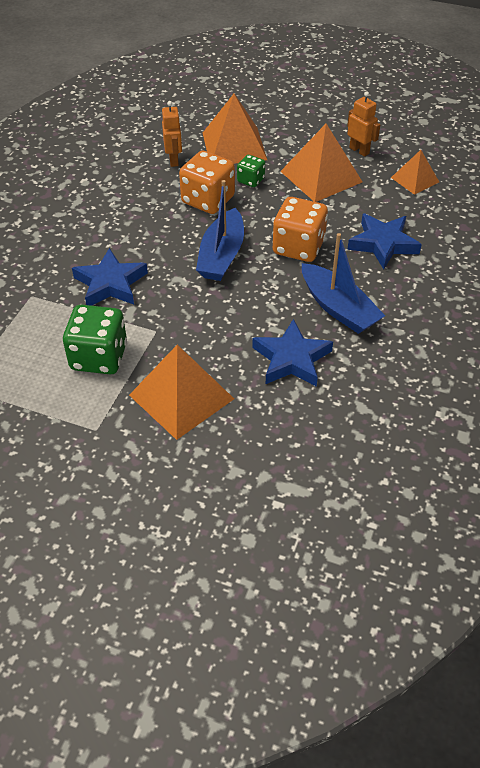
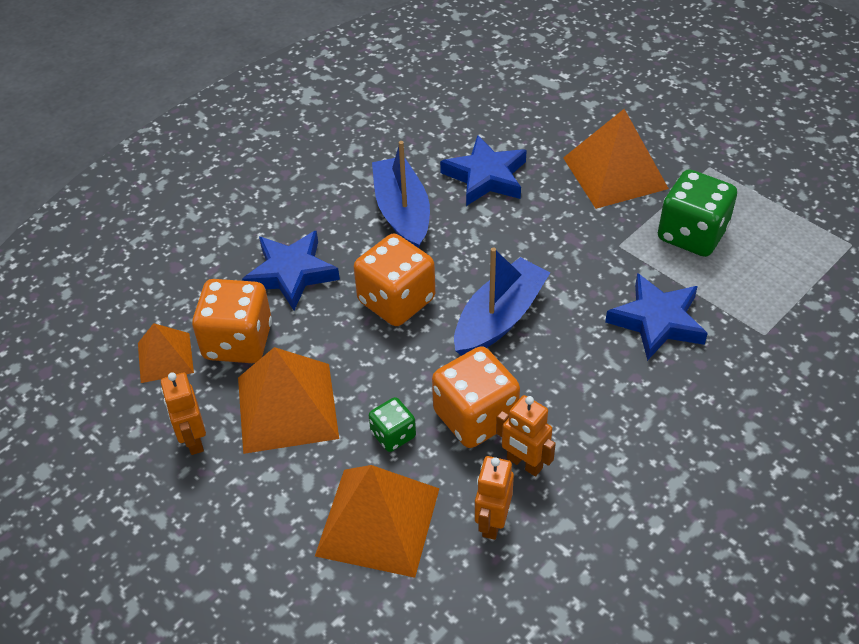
camera: 155 degrees left, 0 degrees up
none -> orange dice [192,279,272,363]
none -> orange robot [496,395,556,477]

